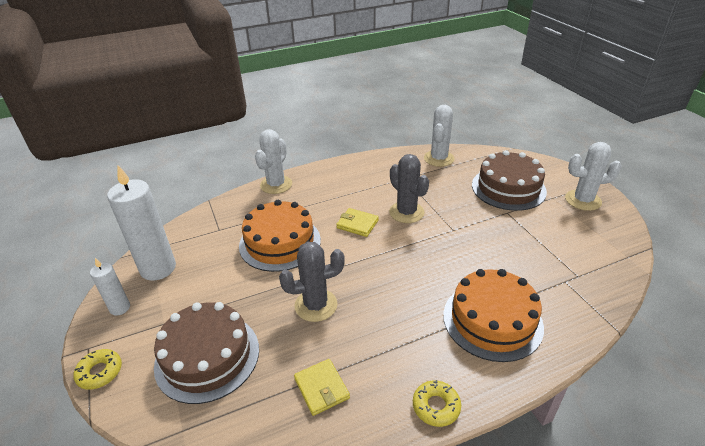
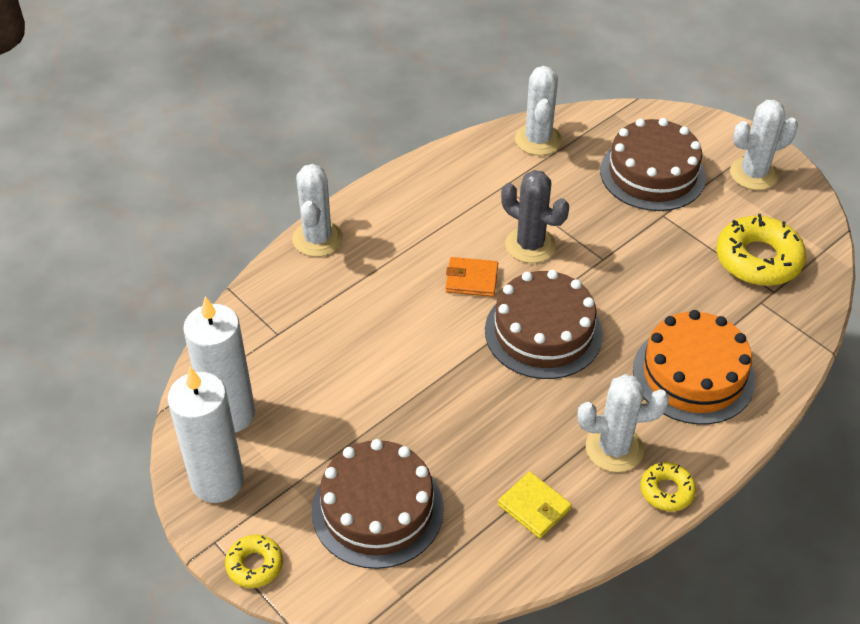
camera: 20 degrees left, 10 degrees up
white candle [90,258,130,316] -> white candle [168,367,244,503], size x1.92
orange cake [239,200,321,272] -> none
grey cactus [279,242,345,322] -> none
yellow wallet [336,208,379,237] -> orange wallet [446,257,498,297]
none -> brown cake [485,270,603,379]
none -> white cactus [578,374,669,472]
none -> yellow donut [716,214,806,286]

